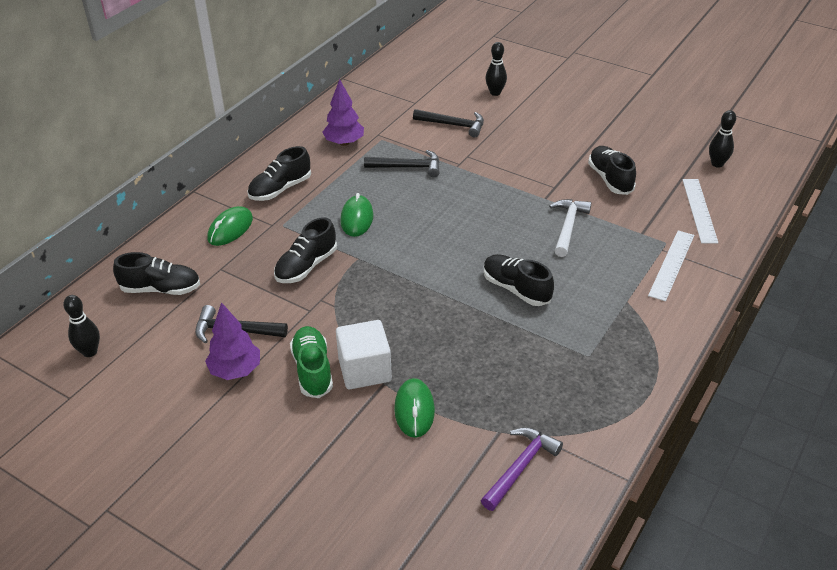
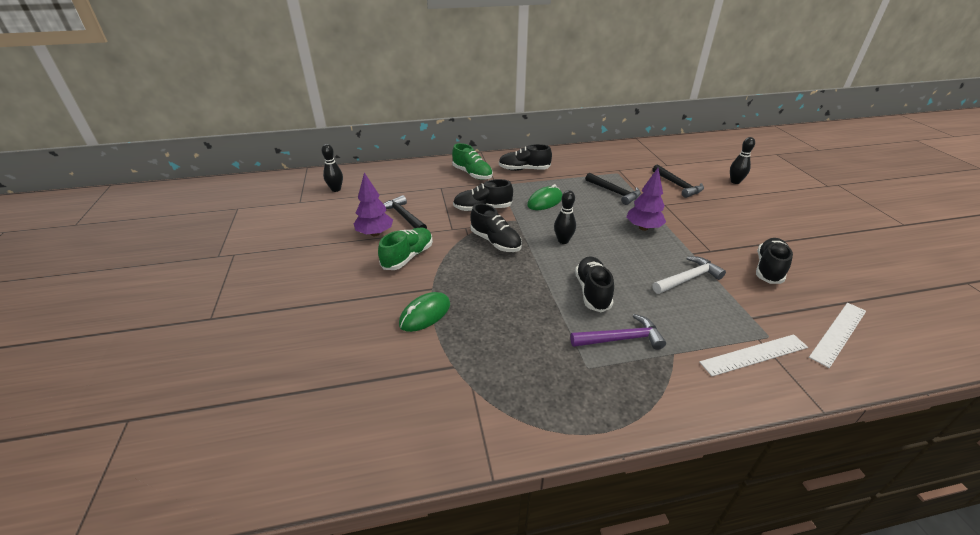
camera: 45 degrees right, 5 degrees down
black shoe [113,252,200,295] -> black shoe moved to [470,203,522,252]
green mouse [207,206,253,246] -> green shoe [452,143,493,180]
purple tree [322,79,364,146] -> purple tree moved to [626,168,666,231]
white cube [336,320,392,389] -> none
purple hammer [481,427,563,511] -> purple hammer moved to [570,314,666,350]
black bowling pin [709,110,736,168] -> black bowling pin moved to [554,190,576,244]

